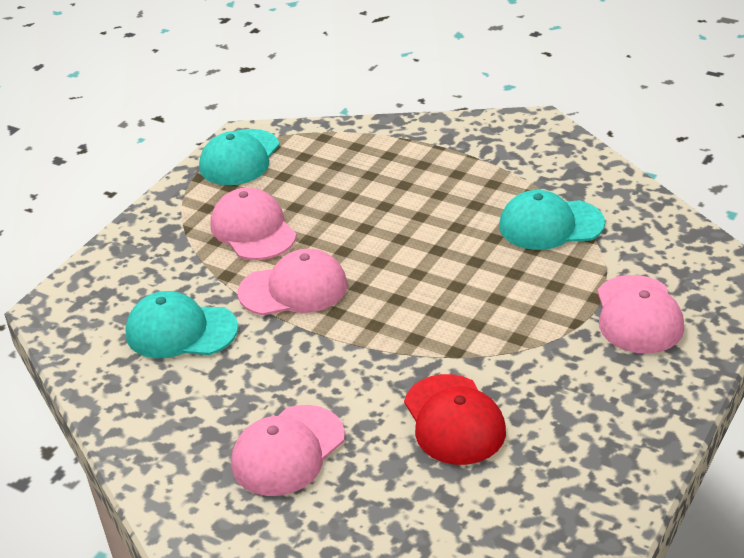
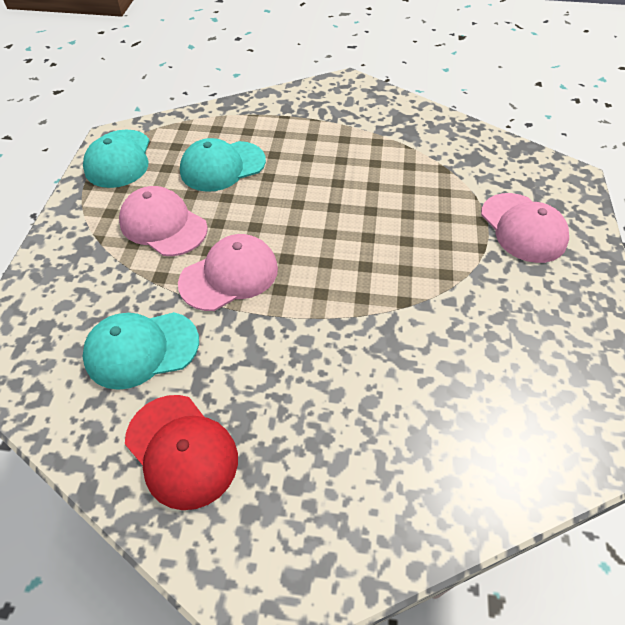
camera: 25 degrees left, 15 degrees up
pink cap [231,405,345,496] -> none
red cap [404,374,506,465] -> red cap moved to [125,395,238,510]
turquoise cap [499,190,605,250] -> turquoise cap moved to [180,138,266,192]

